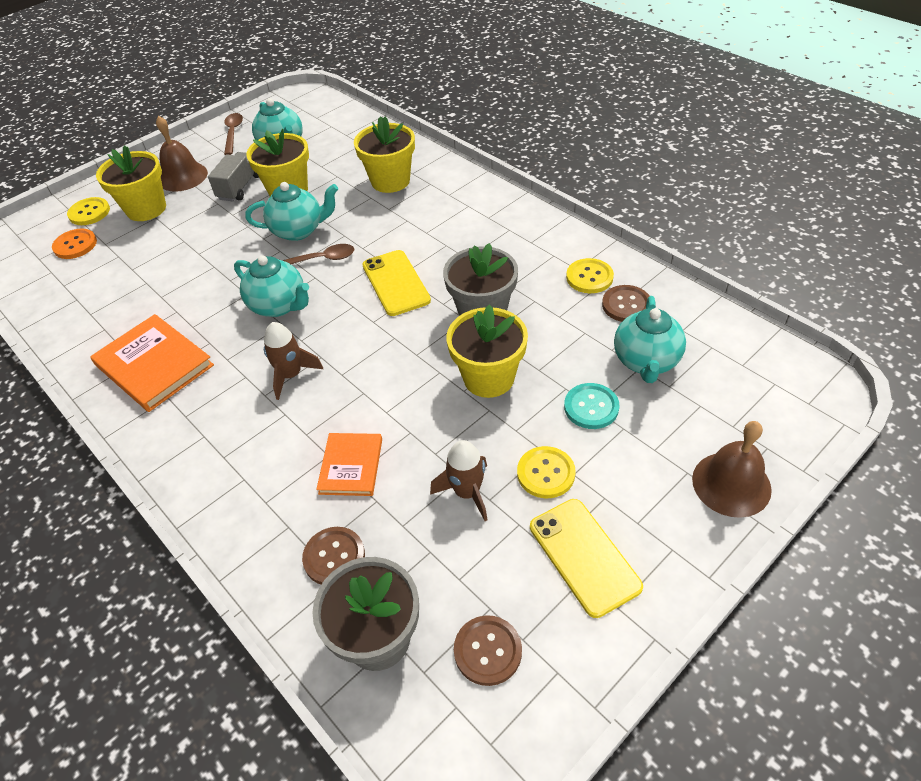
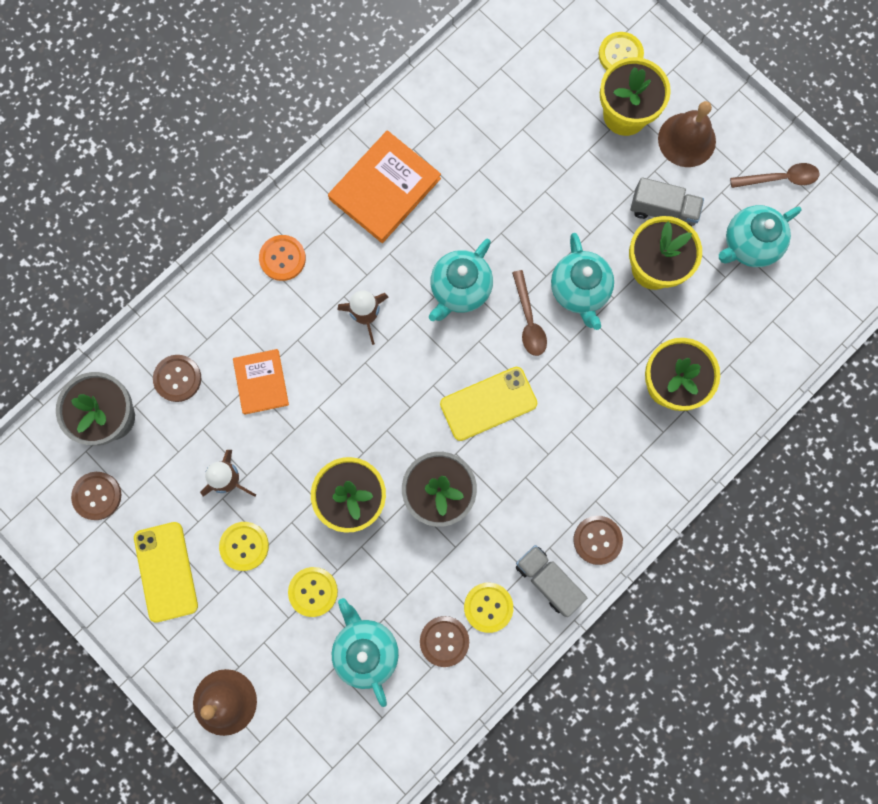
camera: 85 degrees right, 30 degrees up
orange button [52,229,97,259] -> orange button moved to [259,235,306,281]
orange book [316,433,382,496] -> orange book turned 75 degrees clockwise [233,349,289,415]
yellow phone [530,499,643,618] -> yellow phone turned 75 degrees counterclockwise [134,522,198,623]
turquoise button [564,383,620,429] -> yellow button [288,567,338,617]
turquoise teapot [614,296,686,383] -> turquoise teapot turned 60 degrees clockwise [332,598,399,707]
none -> grey truck [516,545,587,617]
none -> brown button [574,516,623,565]

